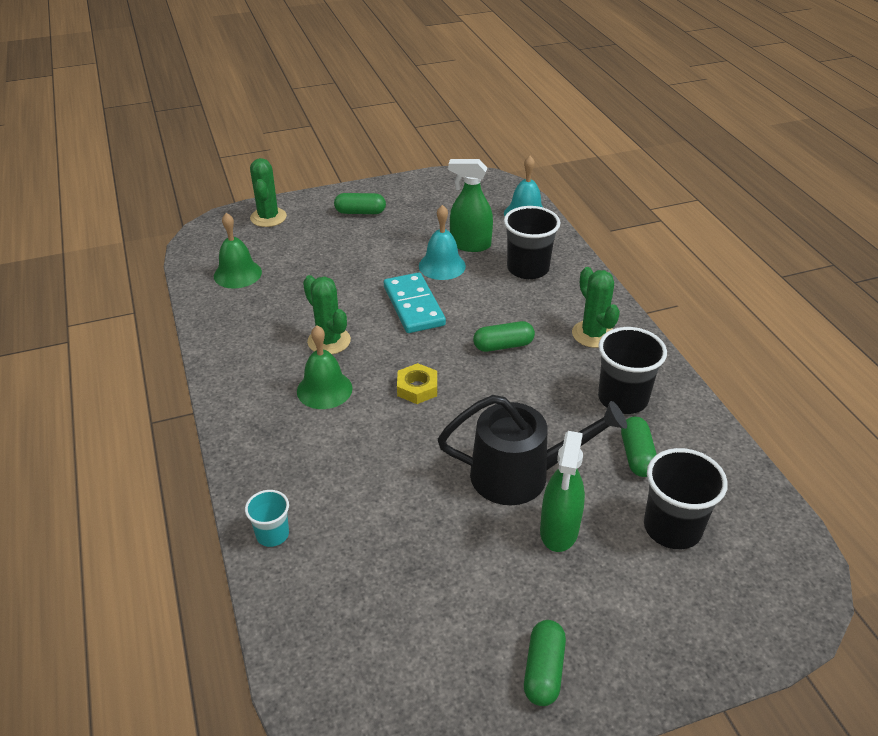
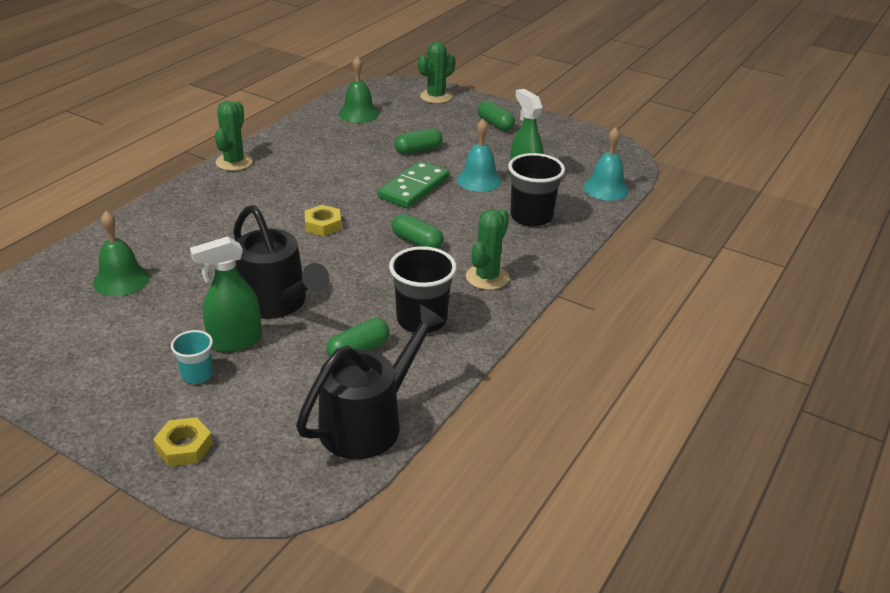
camera: 50 degrees right, 5 degrees down
turquoise cup [245,490,289,547] -> turquoise cup moved to [171,330,213,384]
green bell [297,325,352,409] -> green bell moved to [93,211,150,296]
green cactus [303,275,351,354] -> green cactus moved to [215,101,253,171]
turquoise domino [384,272,446,333] -> green domino [378,161,449,208]
green capsule [524,620,566,706] -> green capsule moved to [394,128,442,154]
black cup [644,448,728,549] -> none
none -> yellow nut [153,417,213,467]
none -> black watering can [296,304,446,459]

